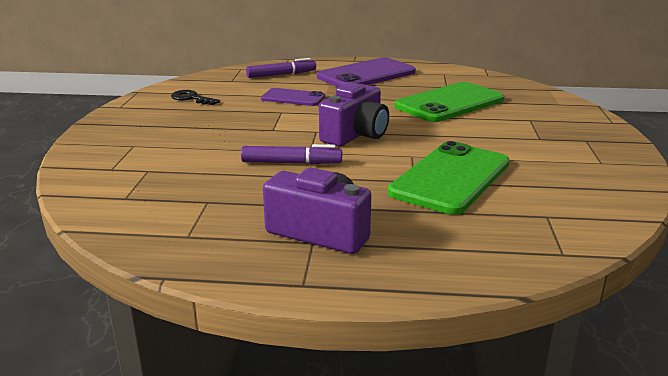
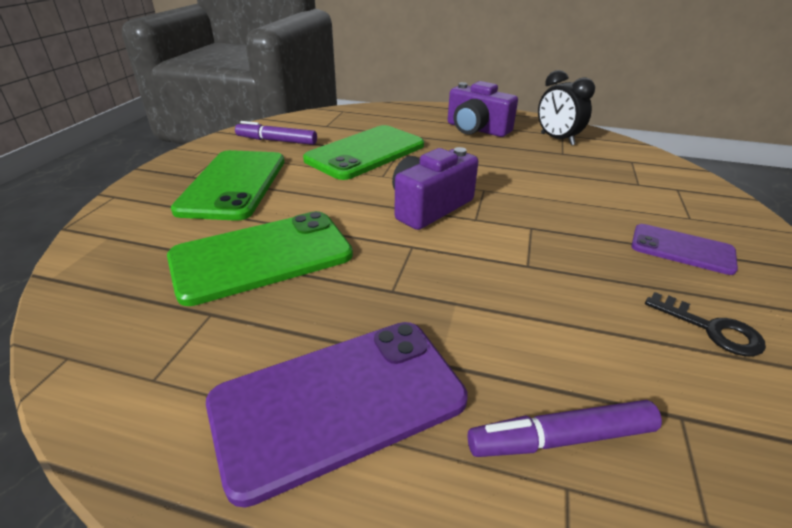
camera: 170 degrees left, 10 degrees up
purple marker [241,144,342,164] -> purple marker moved to [235,121,317,145]
purple phone [261,88,325,106] -> purple phone moved to [632,224,738,275]
none -> green phone [171,150,285,221]
none -> black clock [538,70,595,145]

